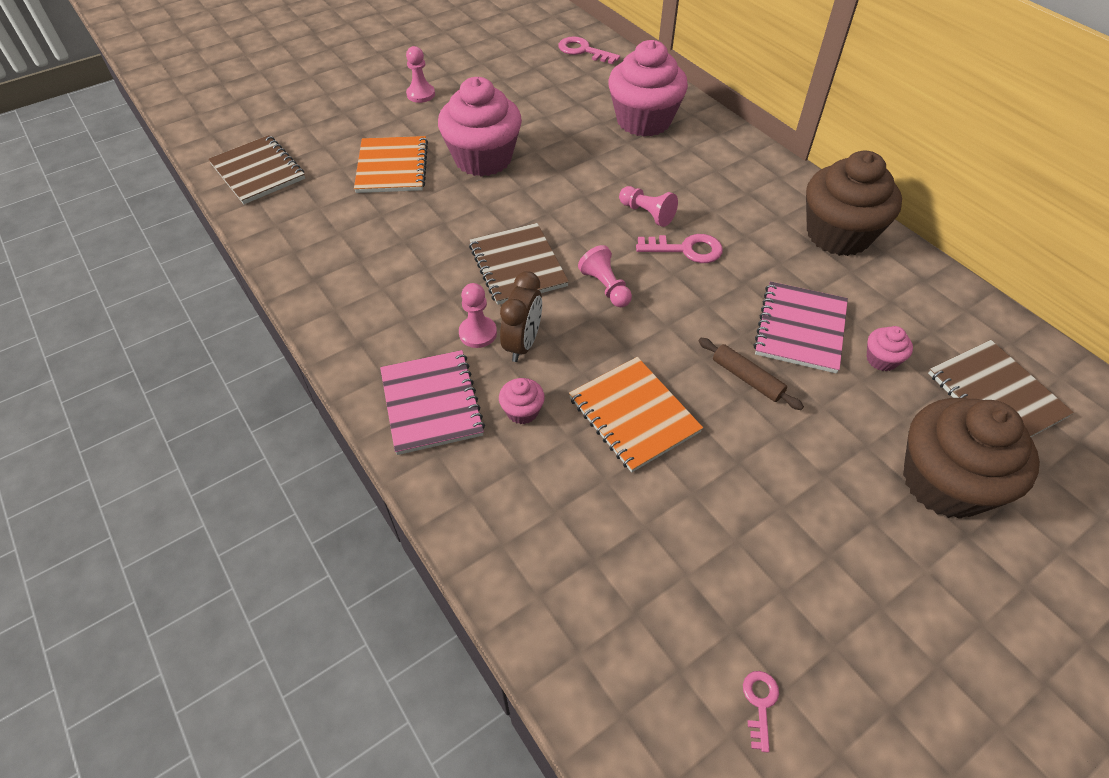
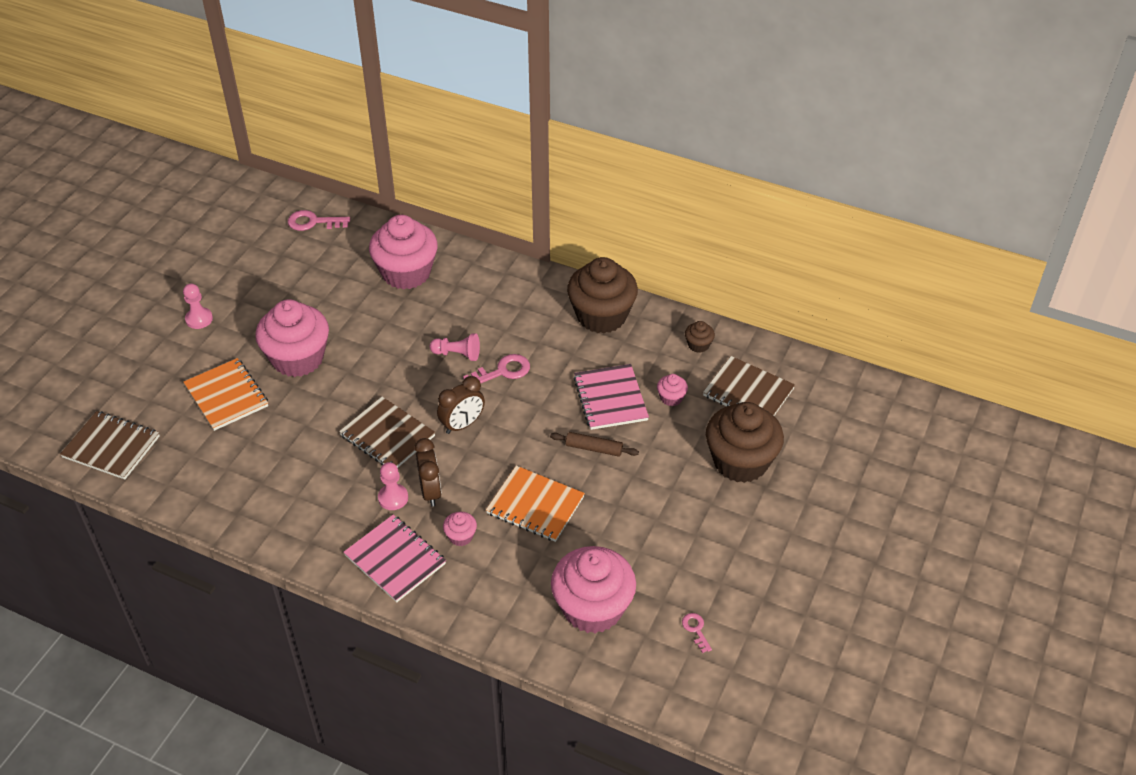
camera: 30 degrees left, 5 degrees down
pink pawn [578,245,632,307] -> brown clock [437,376,485,434]
none -> pink cupcake [551,546,636,633]
none -> brown cupcake [685,321,715,353]

